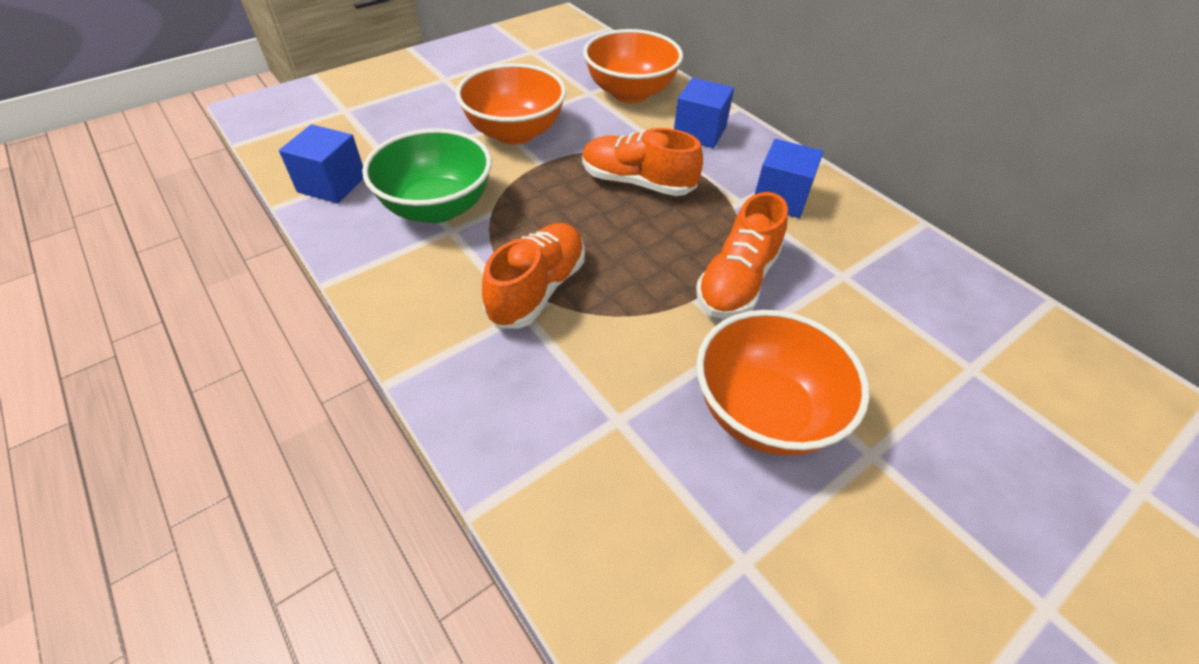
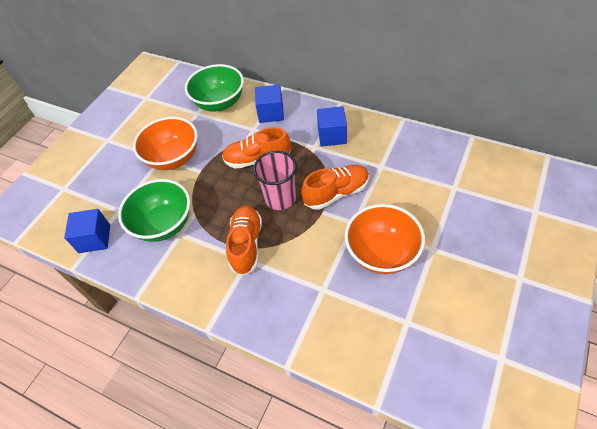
camera: 20 degrees left, 5 degrees up
orange bowl [583,29,683,103] -> green bowl [185,64,244,112]
orange shoe [696,192,788,318] -> orange shoe turned 120 degrees counterclockwise [301,165,369,210]
none -> pink cup [253,151,297,210]

